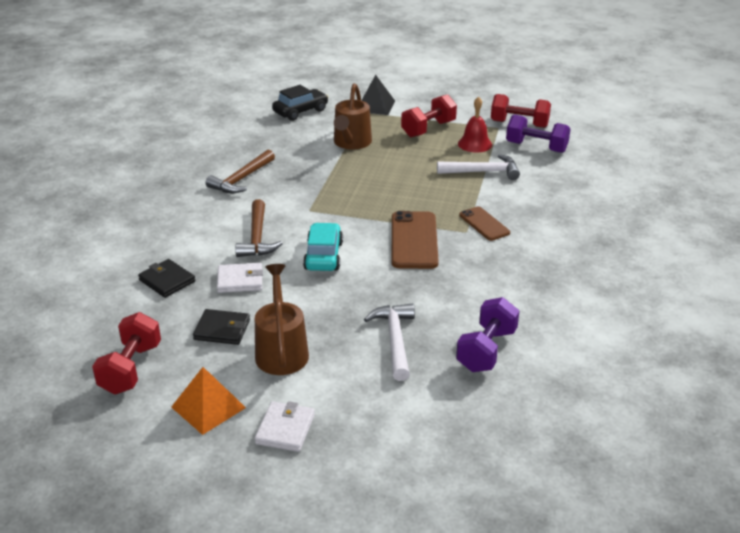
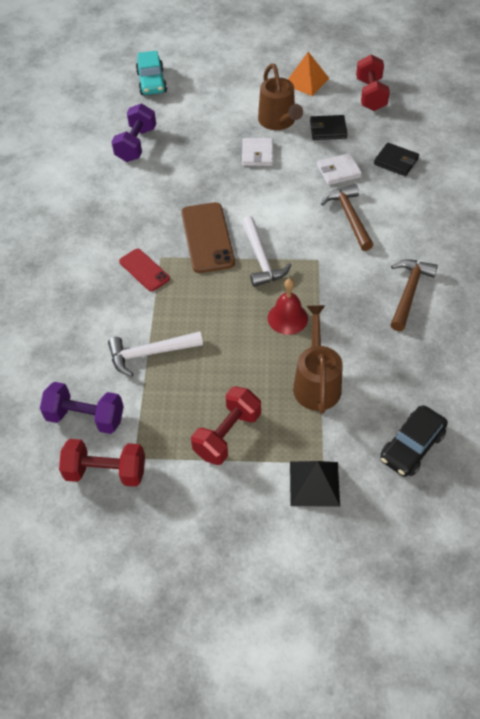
camera: 170 degrees right, 20 degrees up
white wallet [254,401,315,452] -> white wallet moved to [242,138,273,166]
turquoise car [303,223,343,271] -> turquoise car moved to [136,51,167,95]
white hammer [364,303,415,381] -> white hammer moved to [242,216,291,287]
red bell [458,97,492,153] -> red bell moved to [268,278,308,335]
brown phone [459,207,510,241] -> red phone [119,249,170,292]

